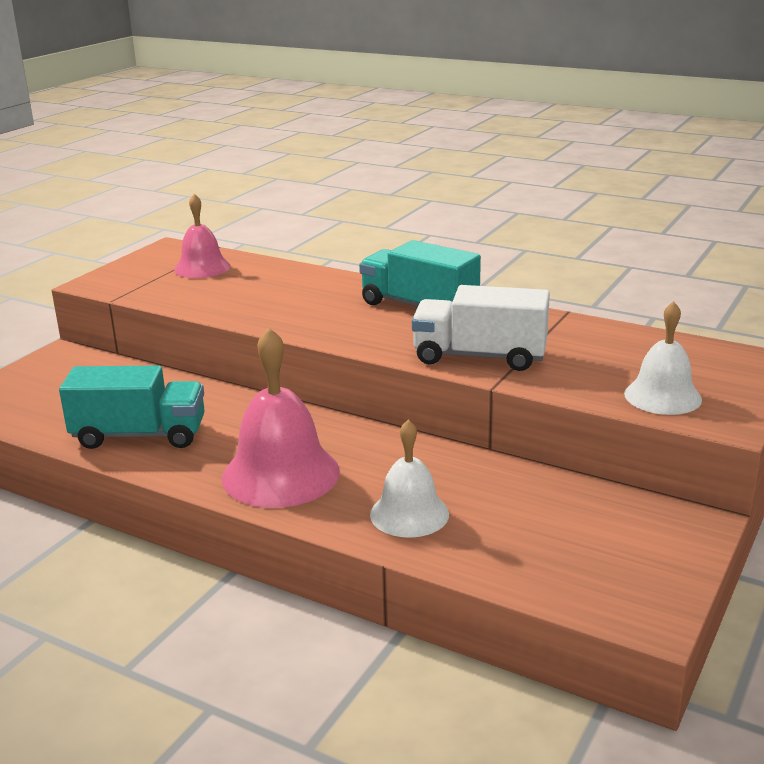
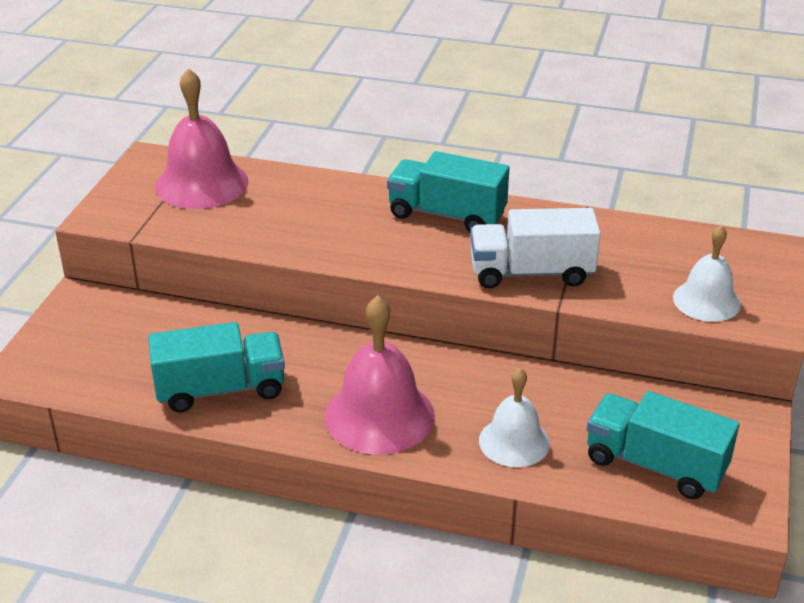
camera: 15 degrees left, 10 degrees up
pink bell [174,194,230,278] -> pink bell [155,68,249,209], size x1.59
none -> turquoise truck [587,391,739,499]

